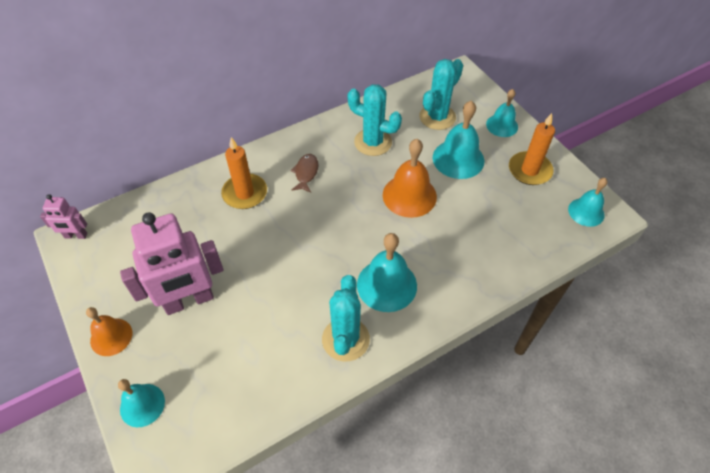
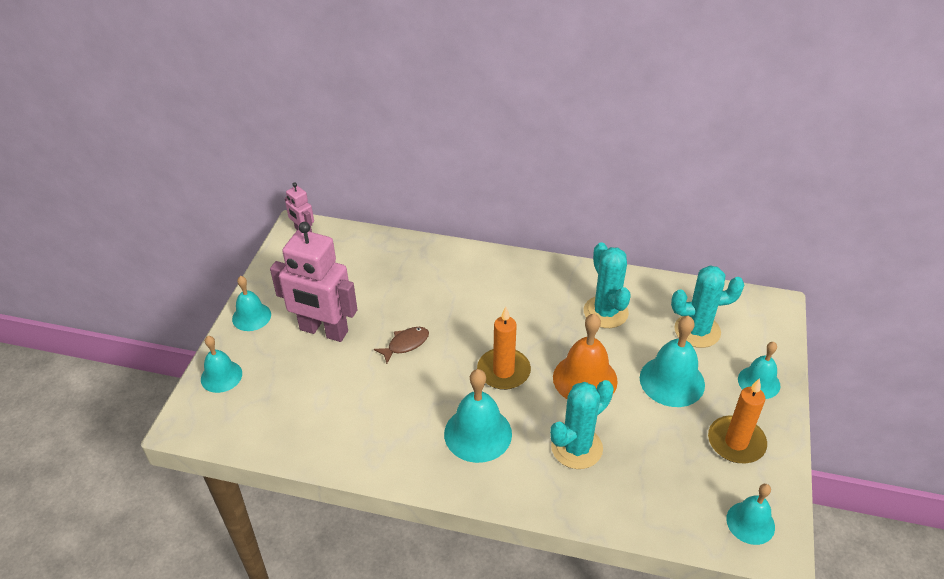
camera: 45 degrees right, 10 degrees down
orange bell [86,307,132,356] -> turquoise bell [232,276,271,331]
orange candle [221,137,267,209] -> orange candle moved to [477,307,531,390]
brown fish [290,154,318,193] -> brown fish moved to [374,327,429,364]
turquoise cactus [322,275,370,361] -> turquoise cactus moved to [550,380,614,469]

